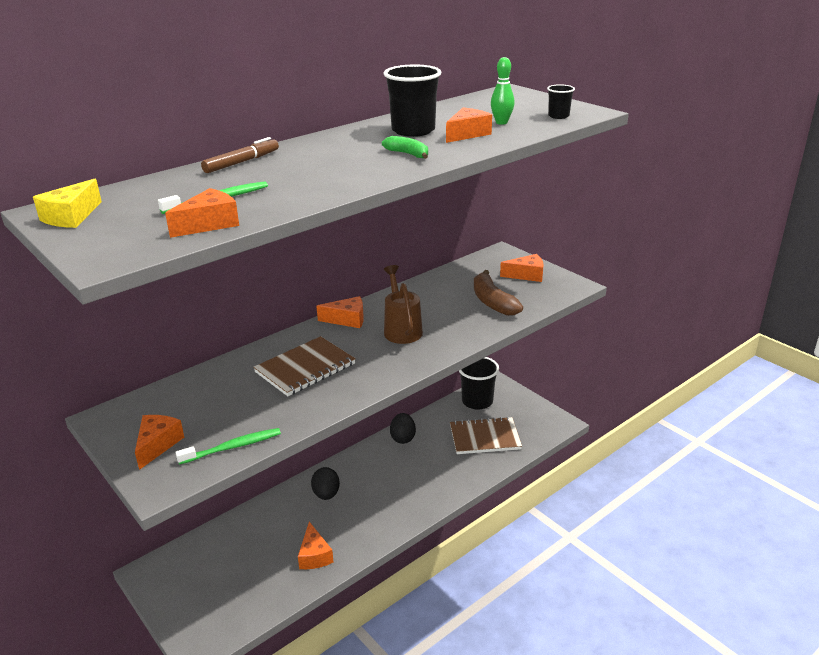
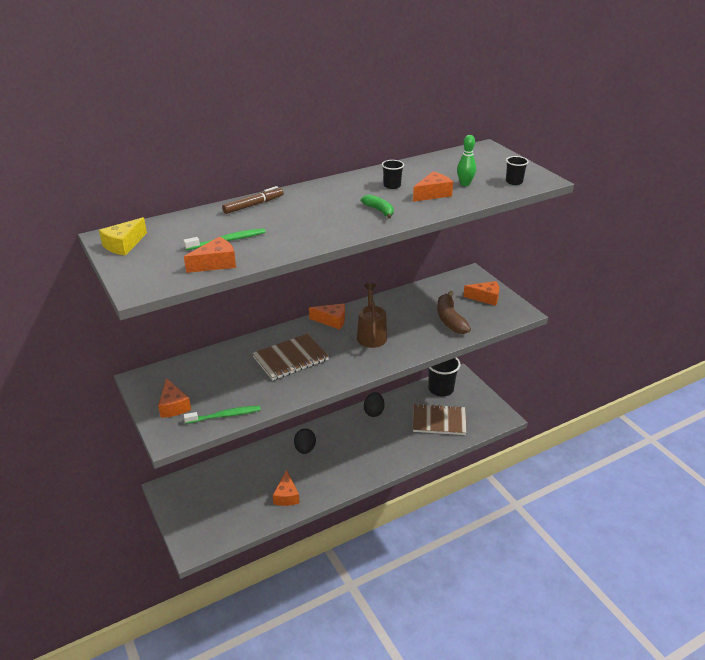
camera: 10 degrees right, 5 degrees up
orange cheese [135,415,184,470] -> orange cheese turned 135 degrees clockwise [158,378,191,418]
black cup [384,65,441,137] -> black cup [382,160,404,189], size x0.50

